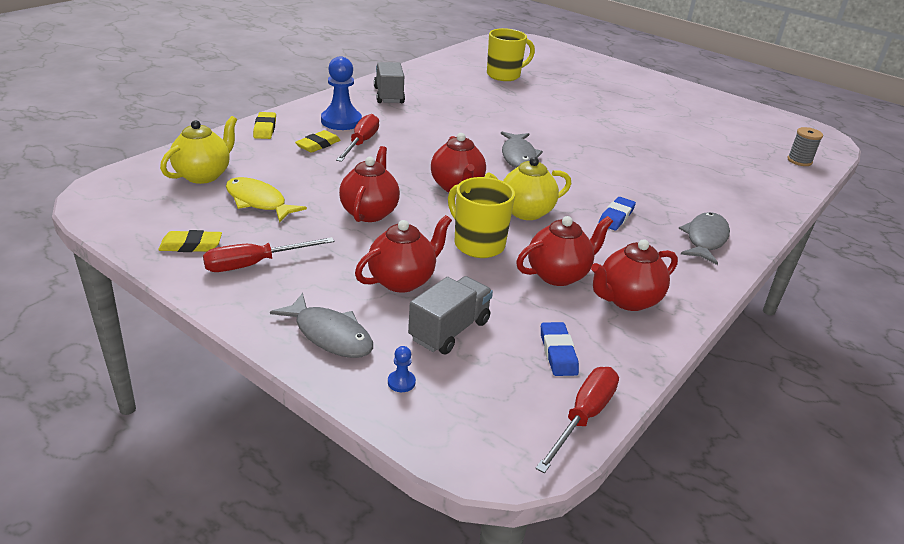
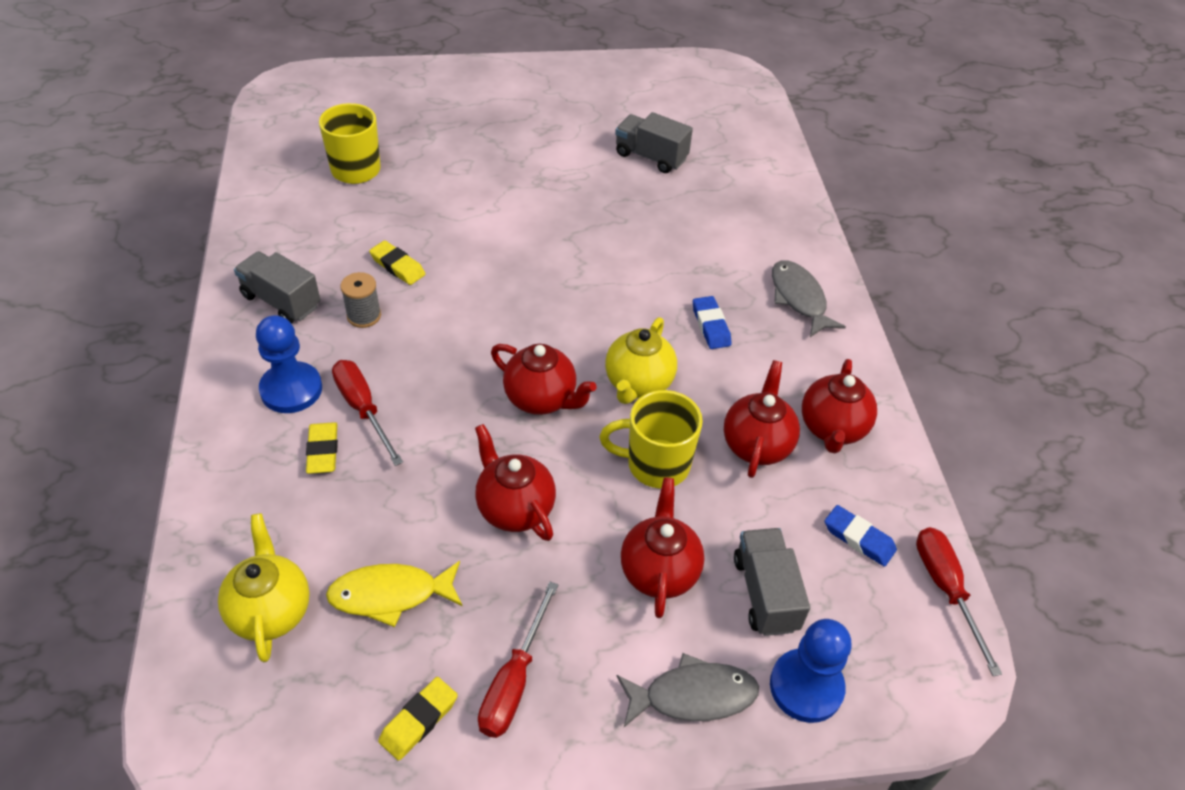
camera: 45 degrees left, 15 degrees up
yellow eraser [253,112,276,139] -> yellow eraser moved to [369,240,425,285]
blue pawn [388,346,416,392] -> blue pawn [770,619,851,723], size x2.37
grey fish [501,132,543,168] -> none
grey spool [788,127,823,166] -> grey spool moved to [340,272,381,328]
none -> grey truck [615,112,693,173]

